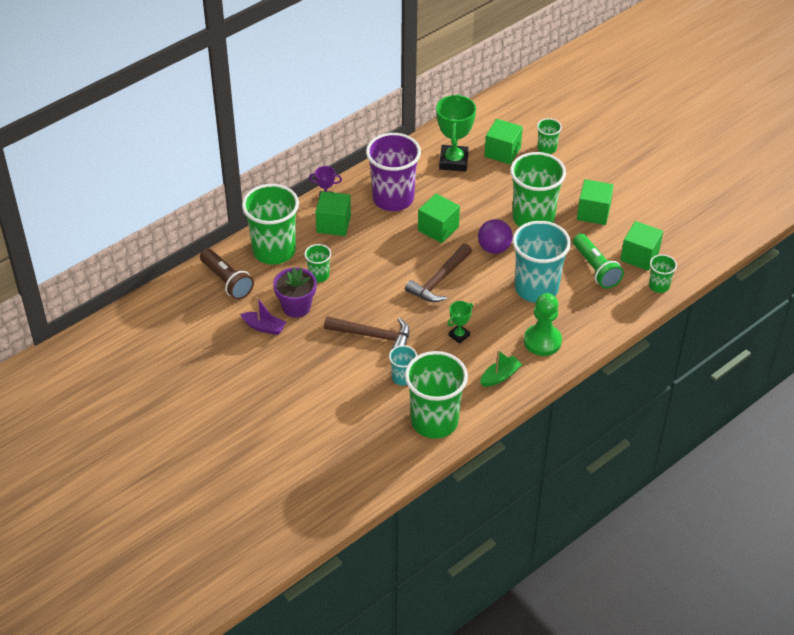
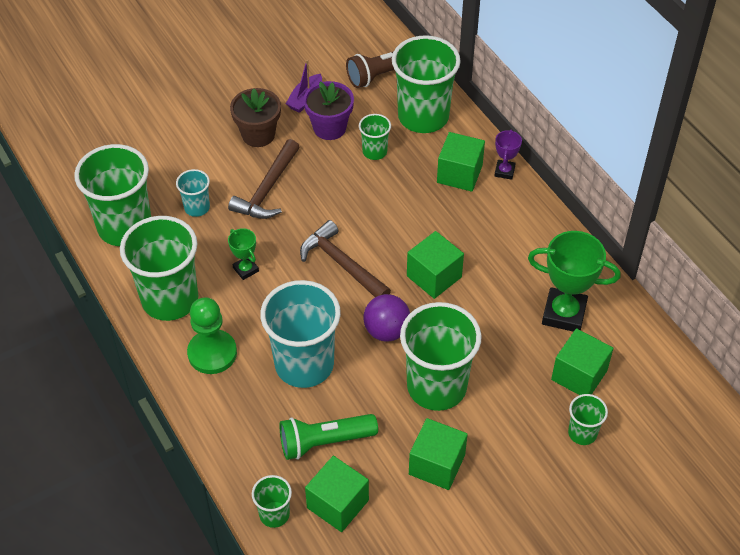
camera: 100 degrees right, 5 degrees up
purple cup [366,133,421,211] -> none
green boat [480,350,522,387] -> green cup [120,216,198,321]
none -> brown flower pot [230,88,281,147]

